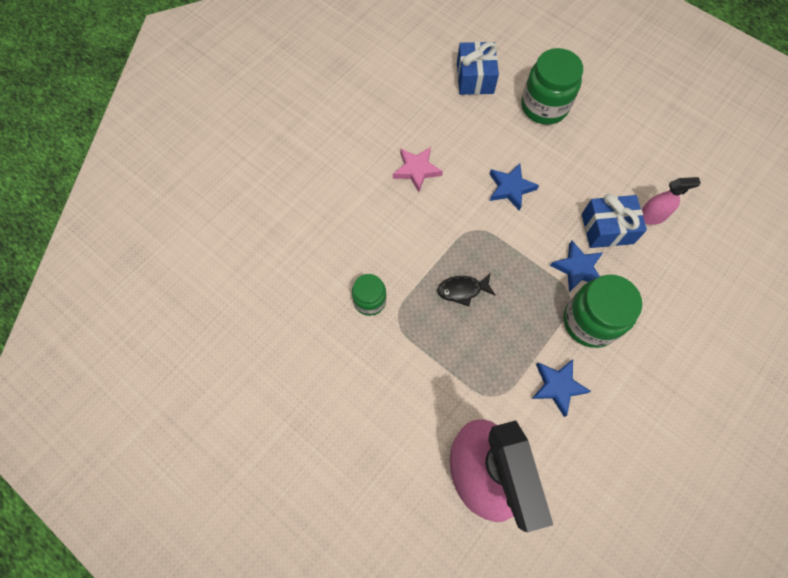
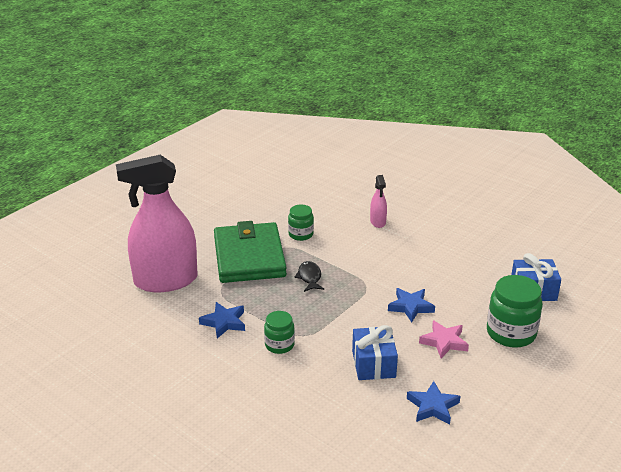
camera: 90 degrees right, 35 degrees down
pink star [393,147,443,192] -> pink star moved to [419,320,469,358]
blue star [550,241,603,292] -> blue star moved to [407,381,460,425]
green jar [564,275,642,348] -> green jar [264,311,295,354], size x0.59
pink spray bottle [641,177,701,225] -> pink spray bottle moved to [370,175,387,228]
none -> green wallet [214,221,287,283]

